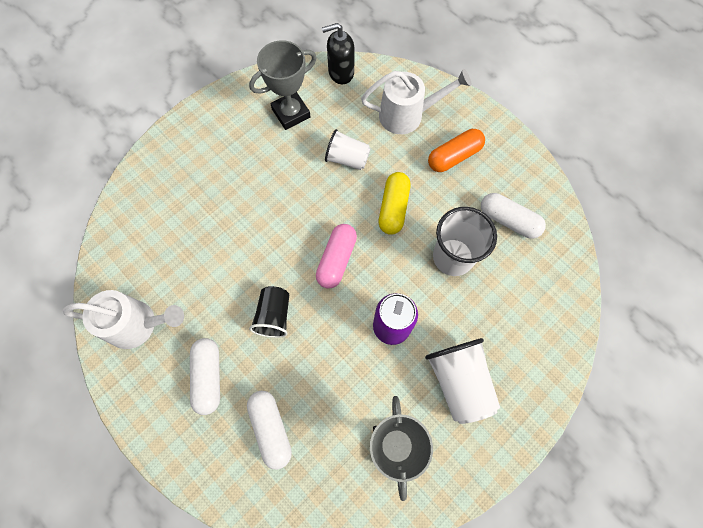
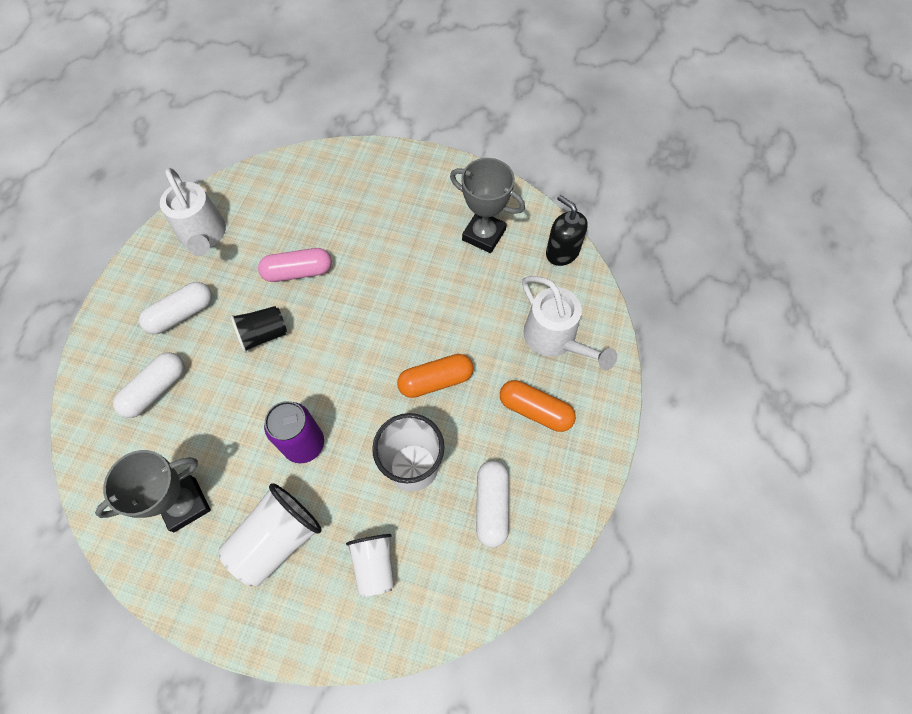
camera: 60 degrees right, 5 degrees down
pink capsule [316,224,357,288] -> pink capsule moved to [258,248,332,282]
white cup [325,129,371,170] -> white cup moved to [346,534,394,597]
yellow capsule [379,172,410,235] -> orange capsule [397,354,473,398]

